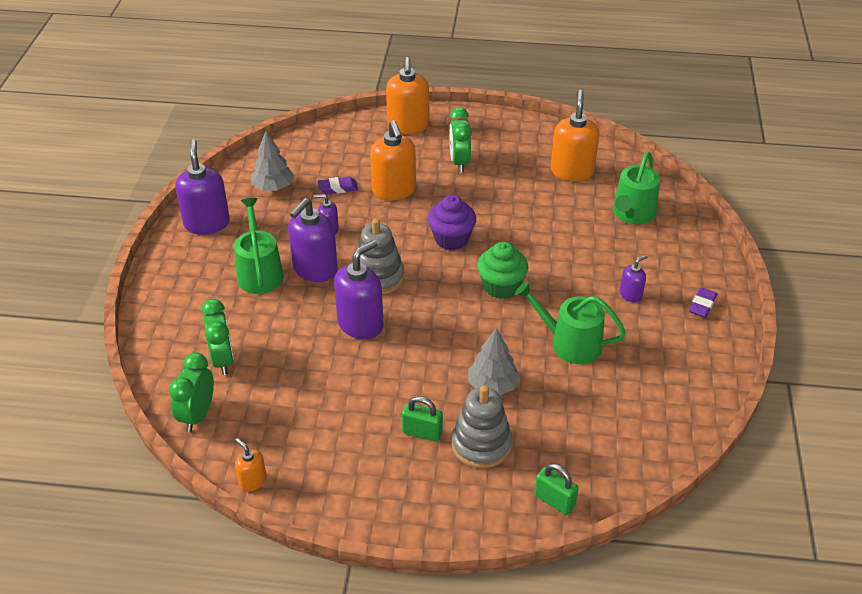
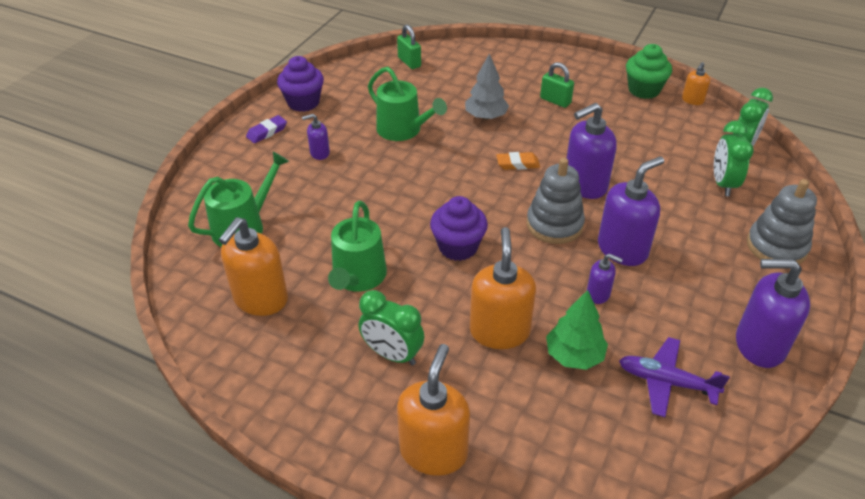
camera: 160 degrees left, 0 degrees up
purple soap dispenser [175,139,230,235] -> purple soap dispenser turned 90 degrees clockwise [736,259,810,368]
green watering can [234,198,284,294] -> green watering can moved to [328,201,387,292]
orange soap dispenser [235,438,266,492] -> orange soap dispenser turned 60 degrees clockwise [682,62,710,105]
grey tree [251,131,294,191] -> purple plane [619,337,730,417]
purple eraser [318,177,358,194] -> green tree [546,290,608,370]
green clock [449,107,472,172] -> green clock turned 105 degrees clockwise [359,290,424,365]
grey stacking toy [451,385,512,469] -> grey stacking toy moved to [747,179,817,264]
green cupcake [477,242,528,299] -> green cupcake moved to [626,44,672,99]
green padlock [534,463,579,515] -> green padlock moved to [397,25,421,69]
none -> purple cupcake [277,56,324,112]
none -> orange eraser [496,152,540,170]

